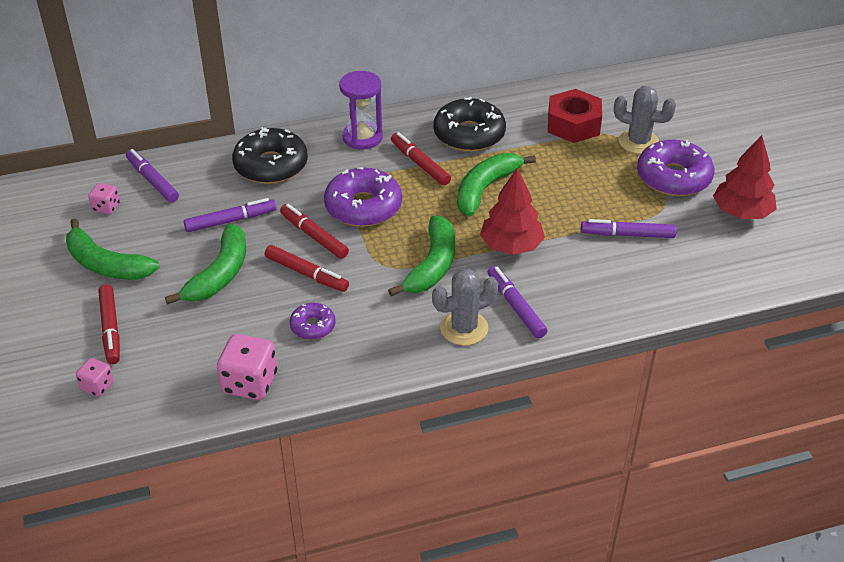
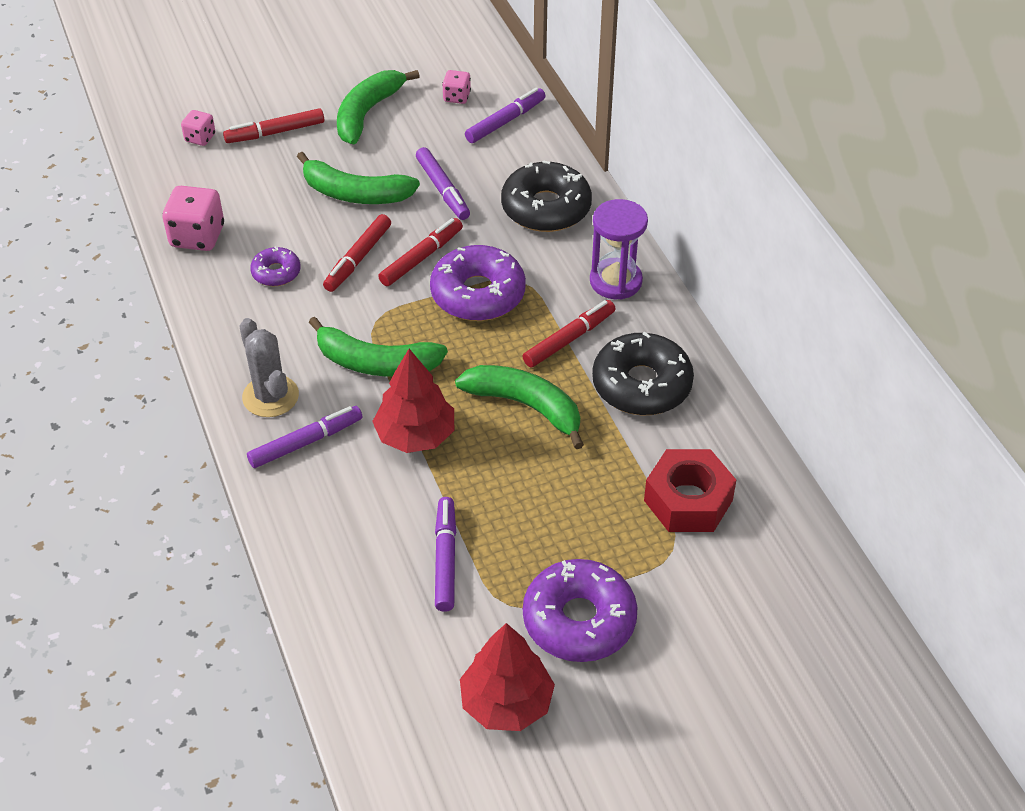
camera: 85 degrees right, 5 degrees up
grey cactus [614,86,676,154] -> none

